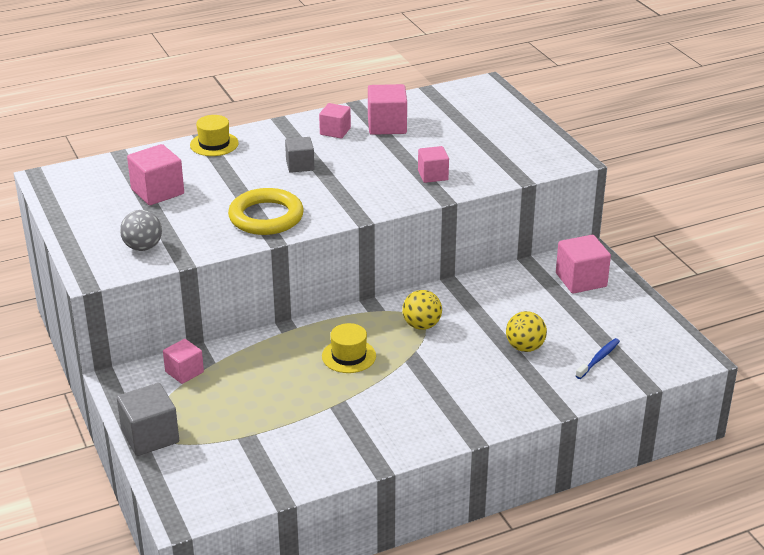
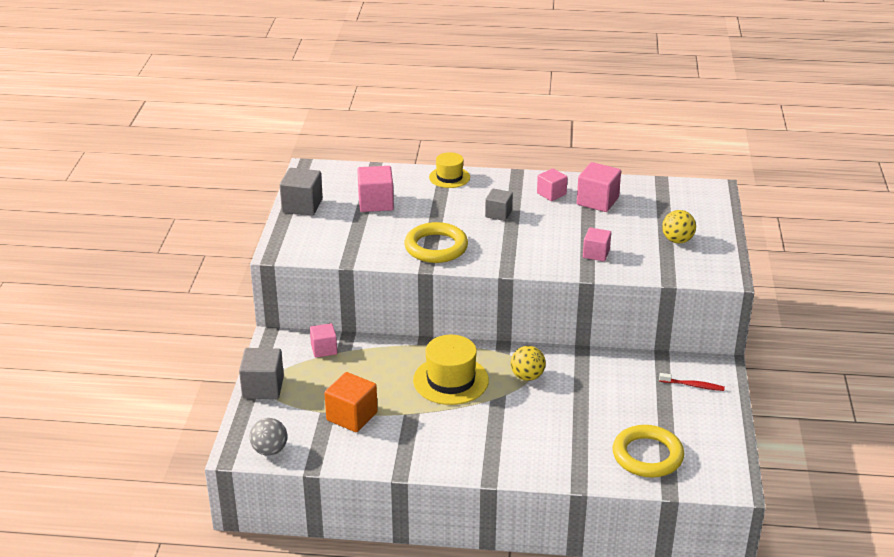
camera: 30 degrees right, 0 degrees up
grey ball [120,210,162,251] -> grey ball moved to [250,418,287,456]
yellow hat [322,323,376,373] -> yellow hat [413,335,489,405], size x1.63
yellow ball [506,311,547,352] -> yellow ball moved to [662,210,696,243]
pink cube [556,235,611,294] -> red toothbrush [659,373,725,391]
blue toothbrush [576,338,620,379] -> yellow ring [613,425,684,478]
none -> grey cube [280,168,323,215]
none -> orange cube [325,372,378,432]

